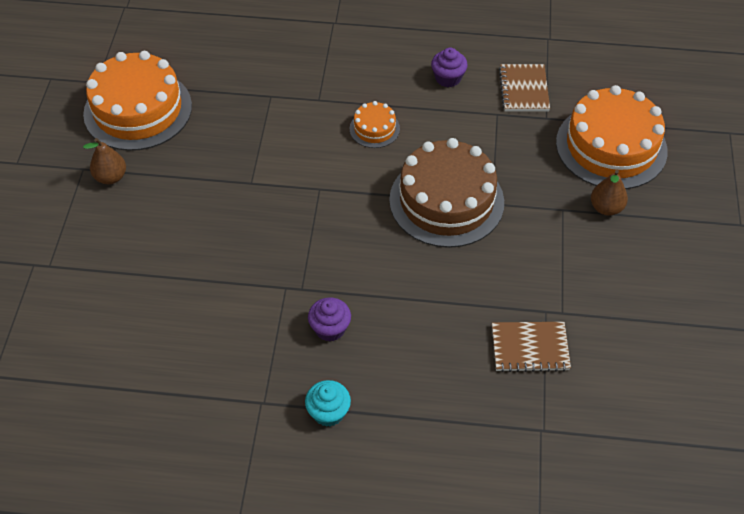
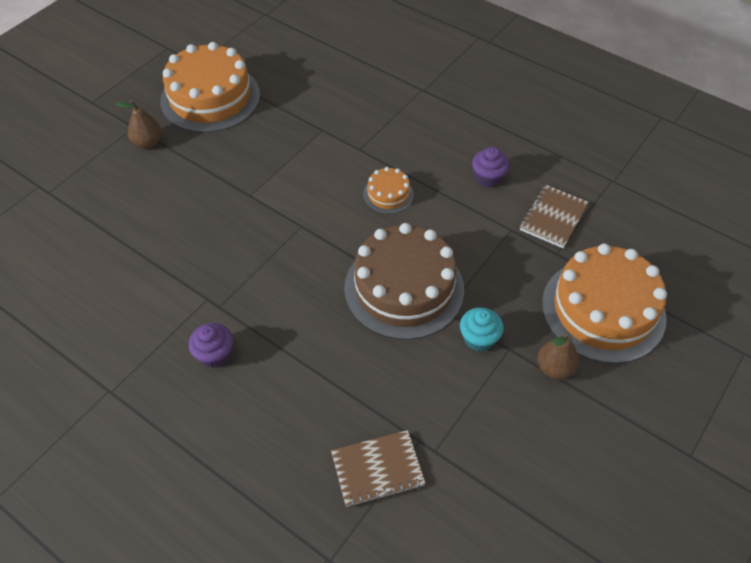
camera: 30 degrees right, 0 degrees up
turquoise cupcake [305,380,351,427] -> turquoise cupcake moved to [460,307,504,352]
brown notebook [492,322,571,372] -> brown notebook turned 45 degrees counterclockwise [331,430,426,507]

